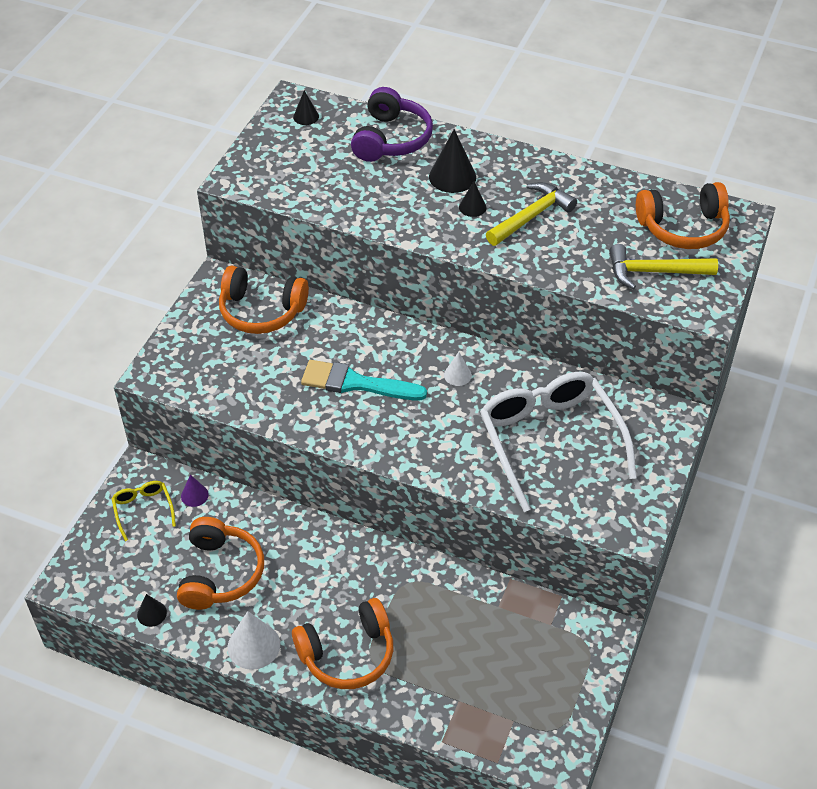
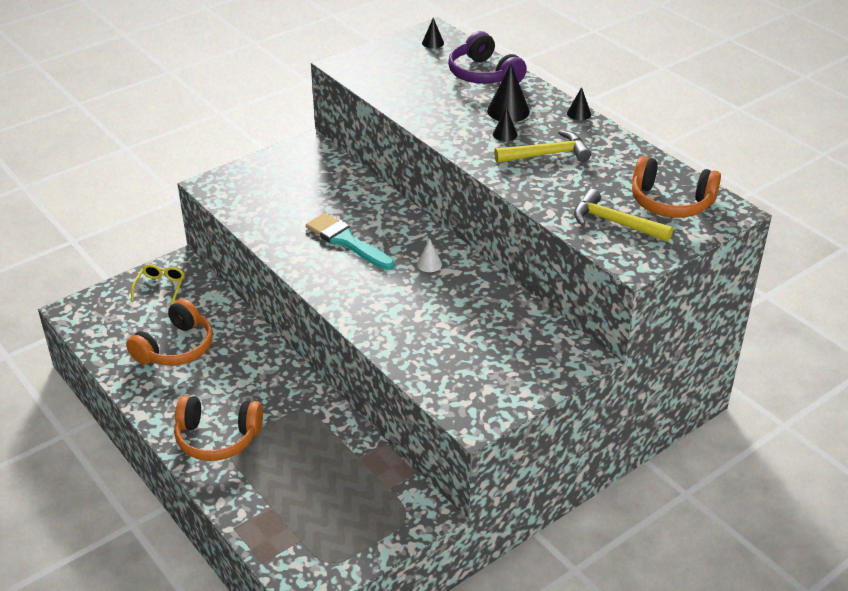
camera: 30 degrees right, 10 degrees down
black cone [137,594,167,627] -> black cone moved to [567,87,591,120]
purple cone [181,475,209,507] -> none
orange headphones [219,265,309,334] -> none
white cone [228,611,280,670] -> none
purple headphones [351,87,433,162] -> purple headphones turned 105 degrees clockwise [448,31,527,84]
white glasses [480,372,637,512] -> none

